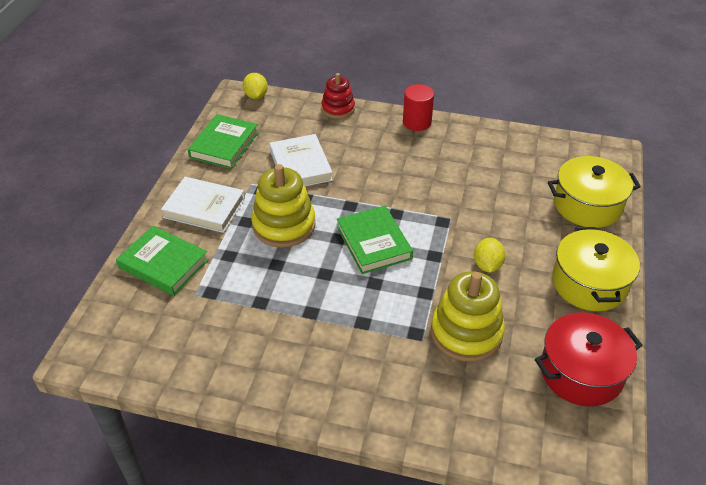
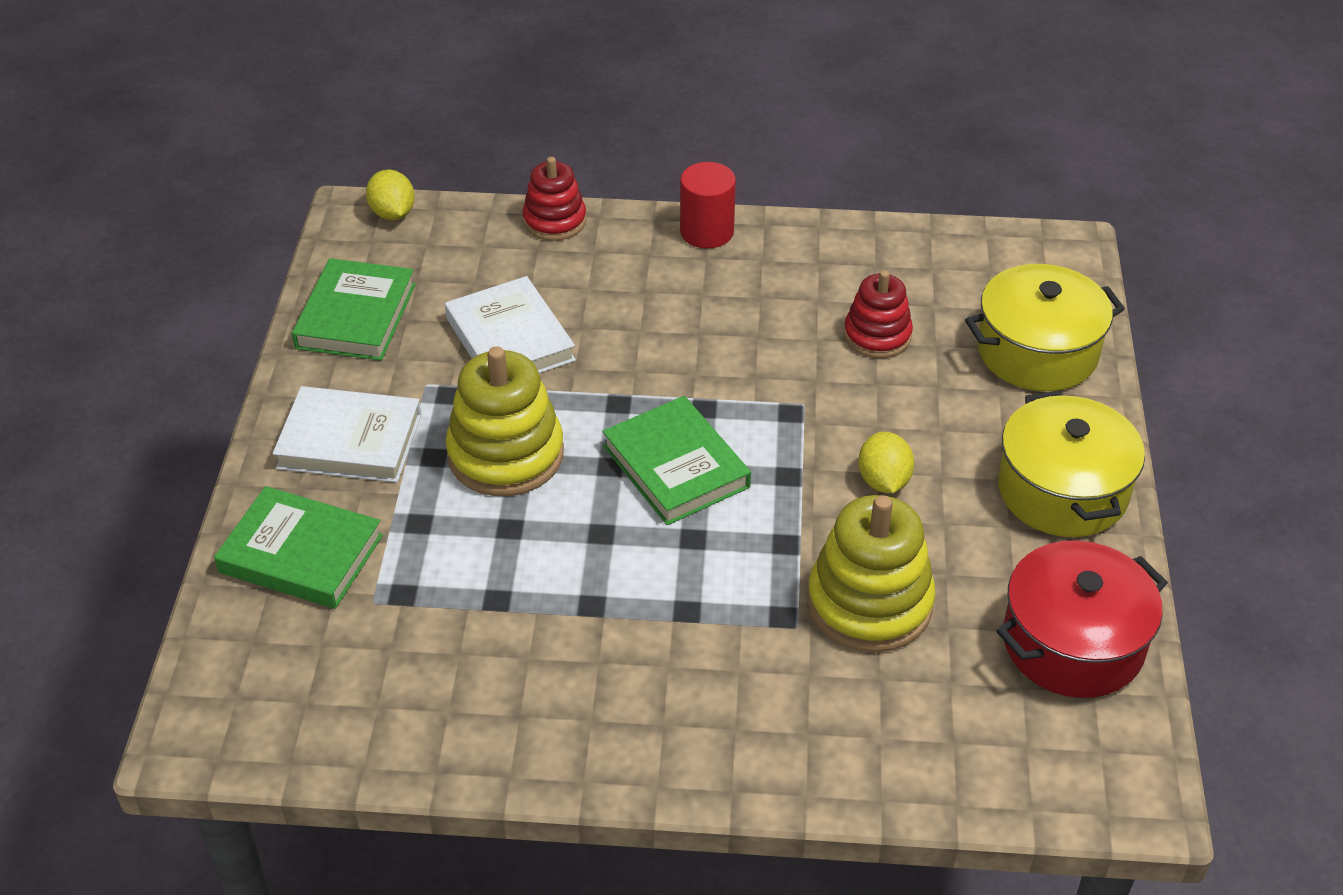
camera: 10 degrees left, 0 degrees up
none -> red stacking toy [844,270,913,358]

